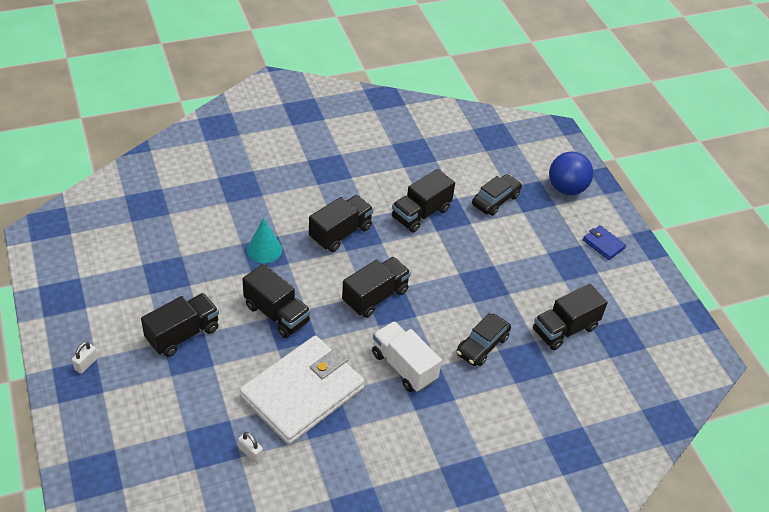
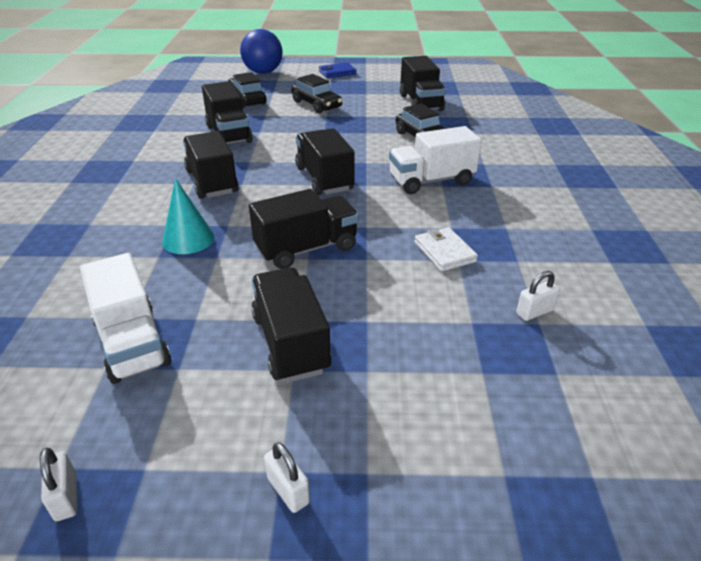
camera: 65 degrees left, 10 degrees down
white wallet [240,336,365,445] -> white wallet [415,227,478,271], size x0.40
none -> white padlock [40,448,77,521]
none -> white truck [80,253,171,384]
none -> black car [291,74,342,113]

